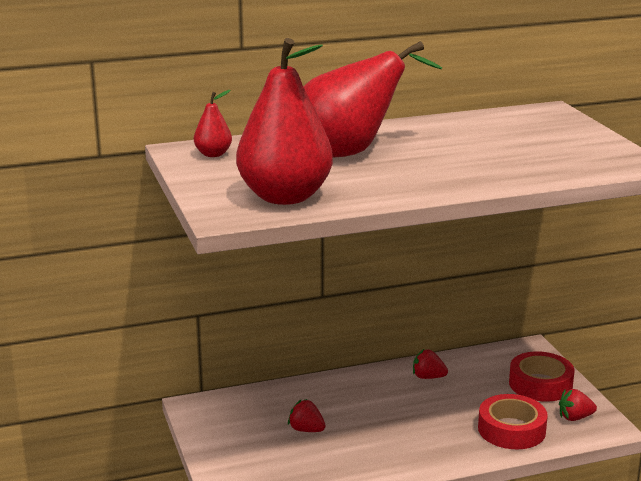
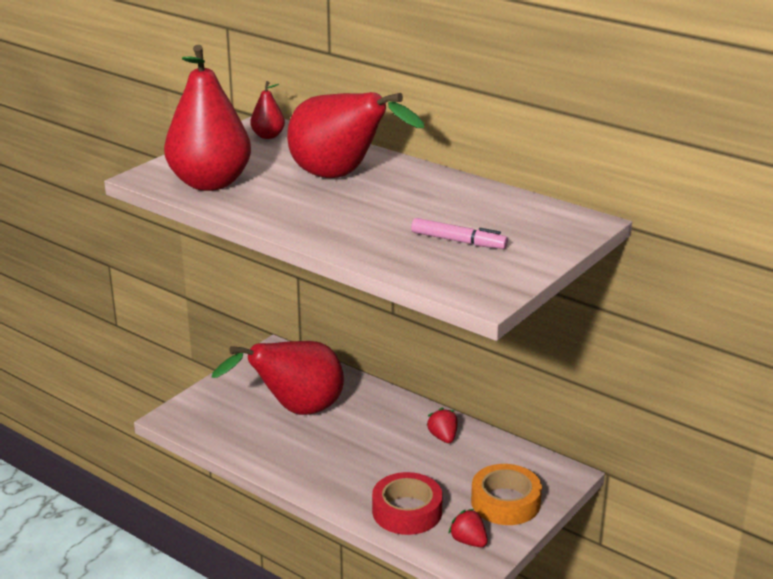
camera: 55 degrees right, 5 degrees up
red strawberry [288,399,326,432] -> red pear [212,341,344,415]
red tape [509,351,574,402] -> orange tape [471,464,542,525]
none -> pink marker [411,218,508,249]

